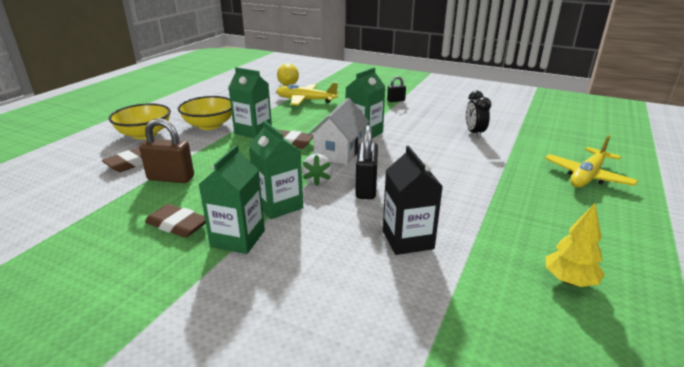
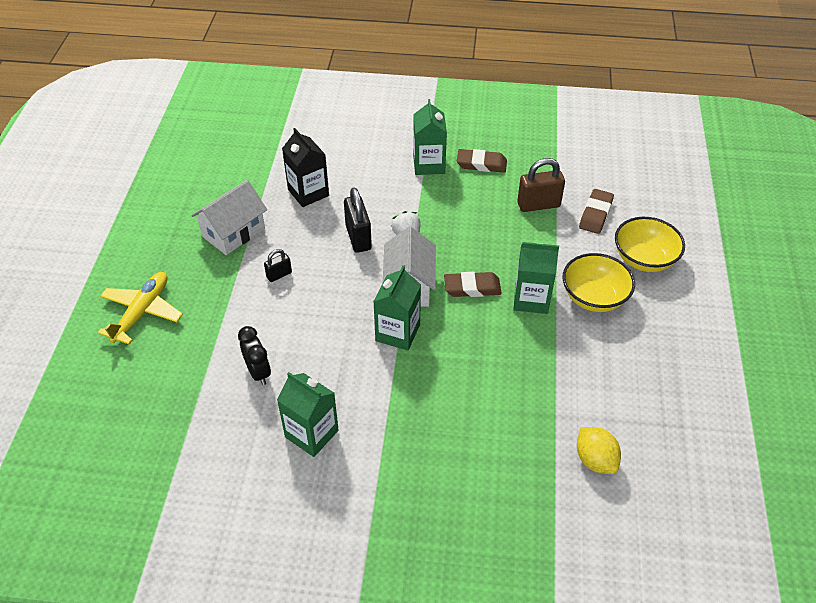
camera: 160 degrees right, 20 degrees up
green carton [249,121,303,219] -> green carton moved to [277,372,339,457]
yellow plane [276,82,338,105] -> none
black padlock [387,76,406,102] -> black padlock moved to [264,249,292,282]
yellow tree [546,203,605,287] -> none
none -> white house [191,180,267,255]

